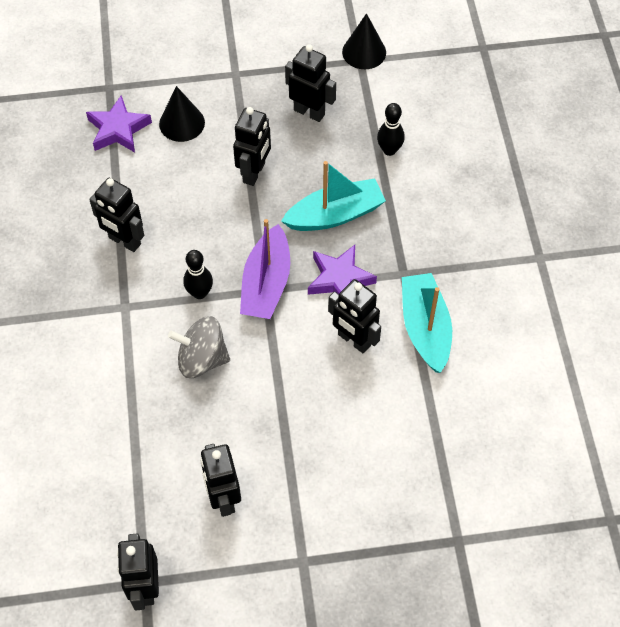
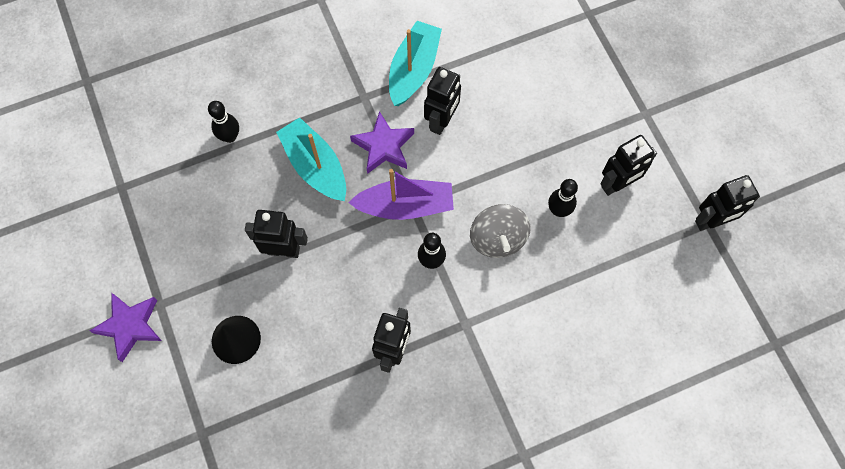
camera: 105 degrees left, 10 degrees up
purple star [86,95,152,153] -> purple star moved to [90,293,162,362]
black robot [285,44,336,122] -> none
black cone [342,13,386,69] -> none
turquoise boat [402,273,452,373] -> turquoise boat turned 135 degrees clockwise [389,21,442,106]
none -> black bowling pin [548,179,578,217]

